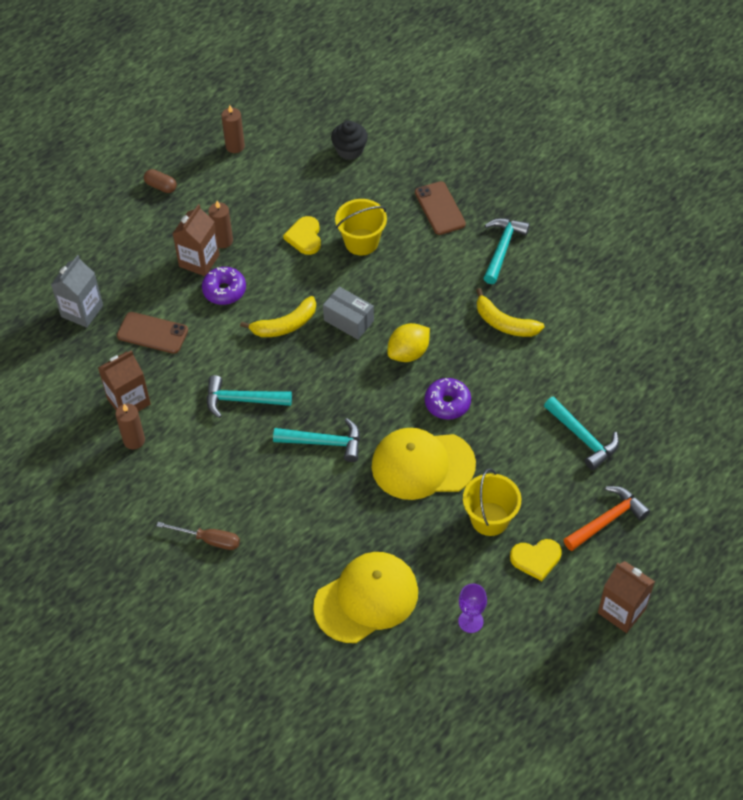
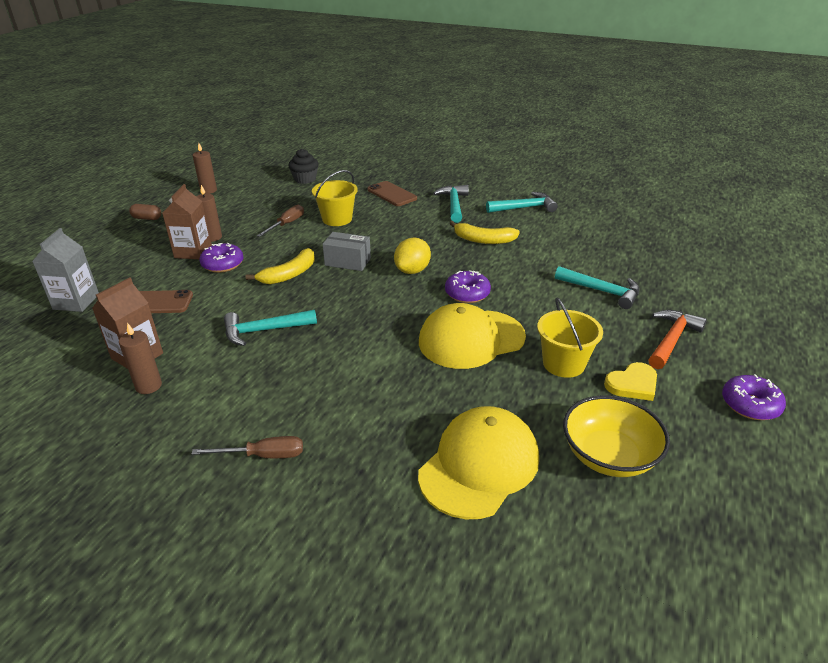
camera: 20 degrees left, 20 degrees down
turquoise hammer [273,418,360,462] -> turquoise hammer moved to [486,192,558,213]
yellow heart [283,216,321,255] -> brown screwdriver [257,205,304,237]
purple goblet [458,584,487,633] -> yellow bowl [563,395,670,477]
brown carton [598,561,655,633] -> purple donut [722,374,786,420]

